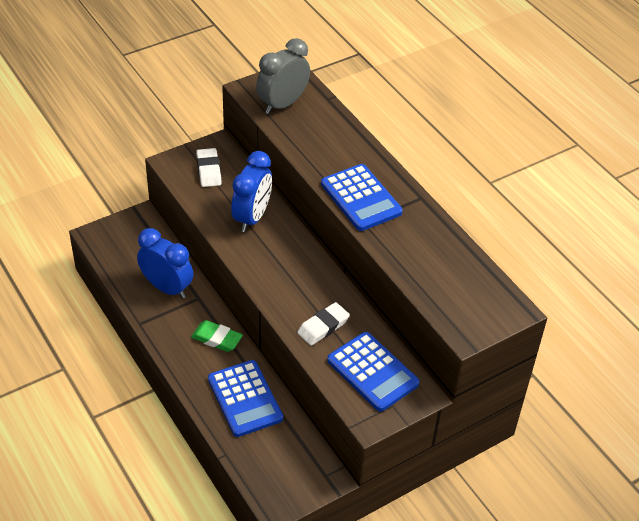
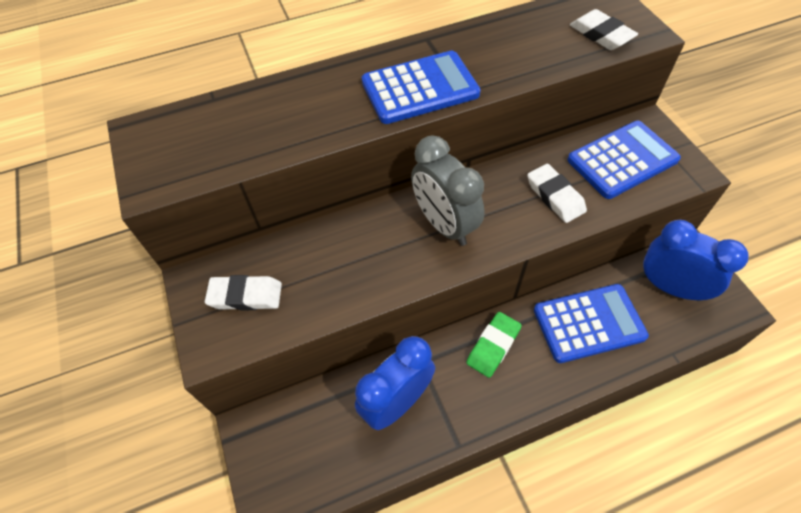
camera: 75 degrees left, 10 degrees up
blue clock [231,151,272,232] -> blue clock moved to [641,220,748,301]
grey clock [256,38,310,114] -> grey clock moved to [411,135,485,246]
none -> white eraser [570,9,638,50]

